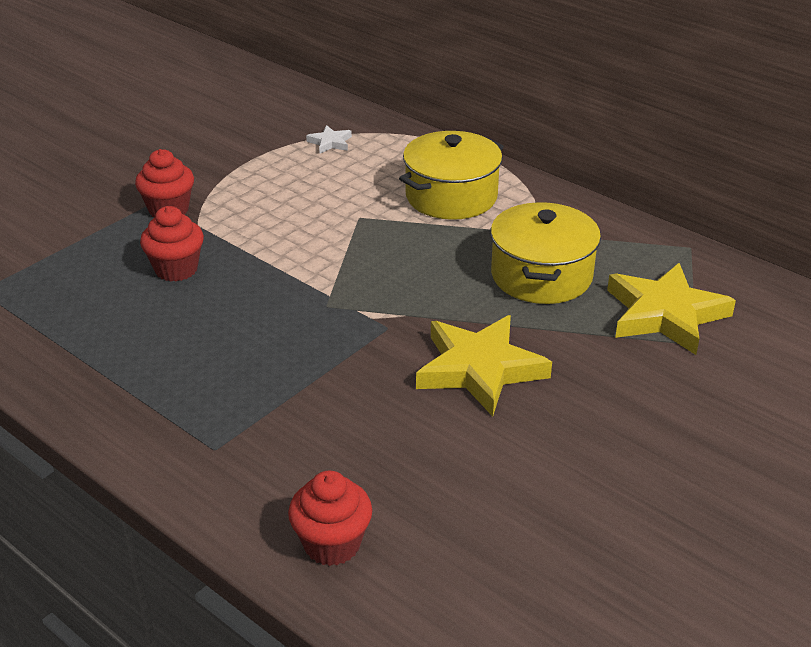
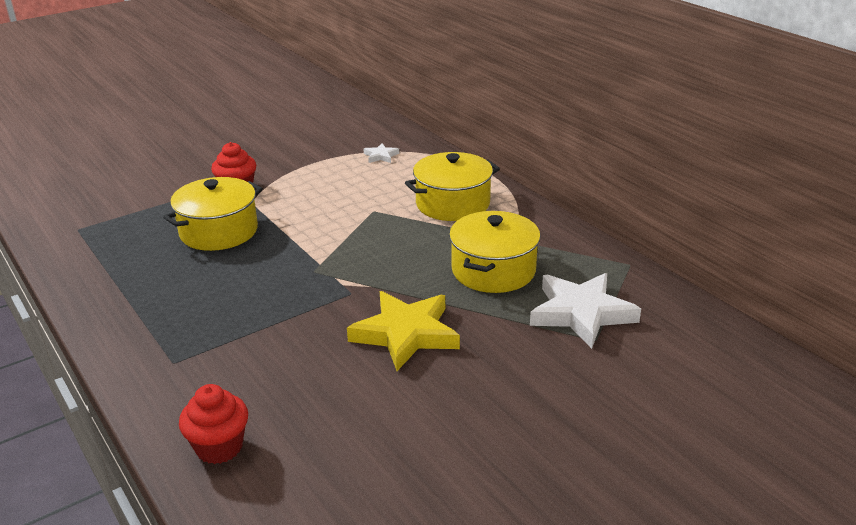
camera: 15 degrees right, 5 degrees down
red cupcake [140,206,204,282] -> yellow pot [163,177,263,251]
yellow star [607,263,736,355] -> white star [530,273,641,349]

